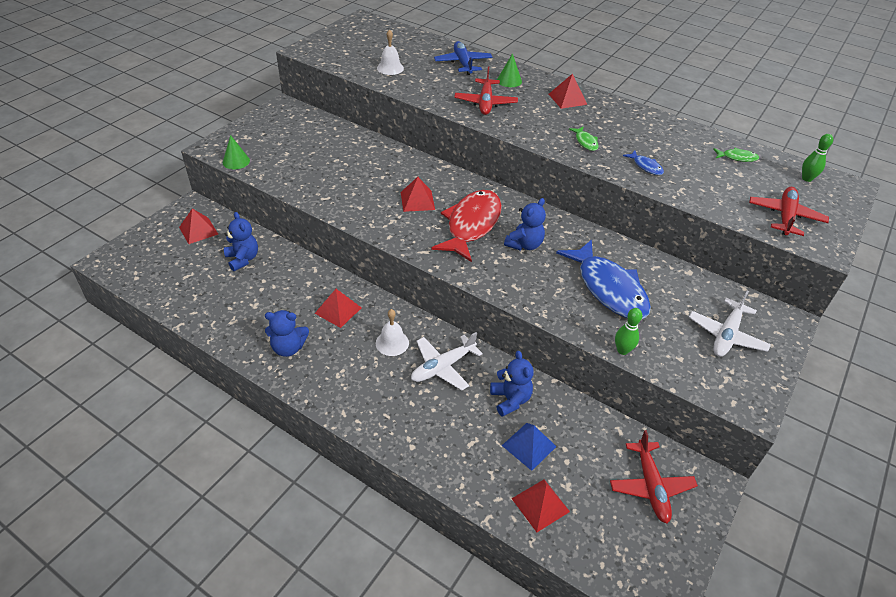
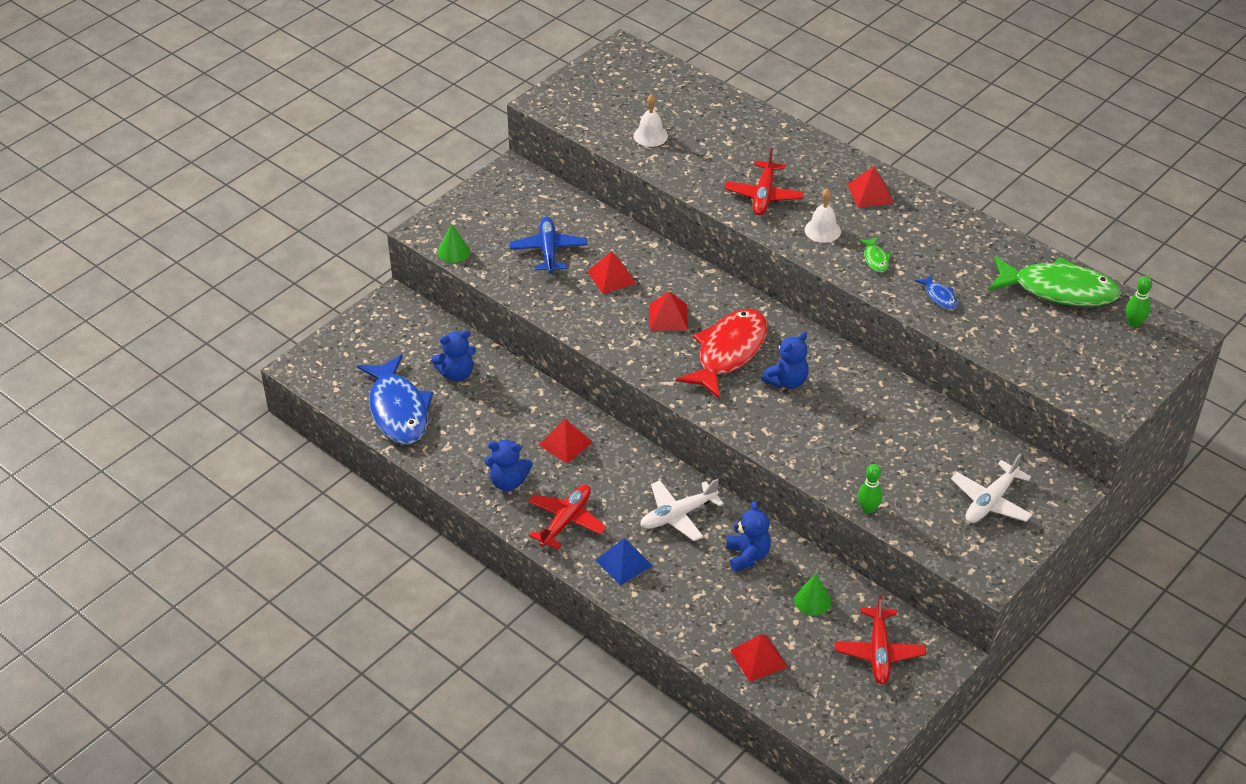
camera: 10 degrees right, 0 degrees up
red pyramid [179,208,218,244] -> red pyramid moved to [587,251,636,294]
blue teddy bear [224,212,258,271] -> blue teddy bear turned 90 degrees clockwise [432,330,476,381]
white bell [376,309,409,356] -> white bell moved to [805,189,841,243]
blue plane [434,41,492,75] -> blue plane moved to [509,217,587,273]
green cone [497,53,522,87] -> green cone moved to [794,574,831,615]
blue pyramid [502,423,557,471] -> blue pyramid moved to [596,538,653,586]
blue fish [556,239,651,319] -> blue fish moved to [357,354,433,444]
green fish [713,148,759,162] -> green fish [988,256,1121,306], size x2.40
red plane [749,187,829,236] -> red plane moved to [528,485,606,549]

